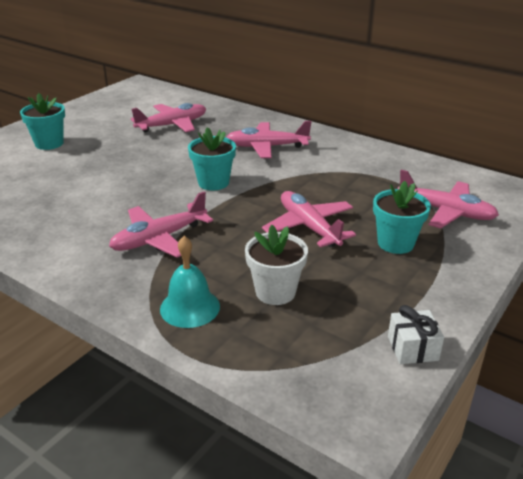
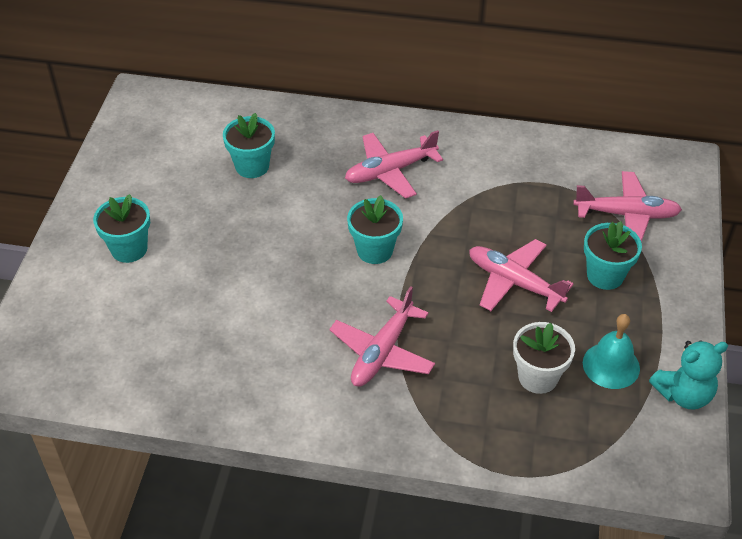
camera: 25 degrees left, 15 degrees up
pink plane [131,103,206,132] -> turquoise flower pot [223,113,275,178]
turquoise bell [160,236,220,328] -> turquoise bell moved to [583,314,640,389]
white gift [388,305,444,364] -> turquoise teddy bear [649,340,728,410]

